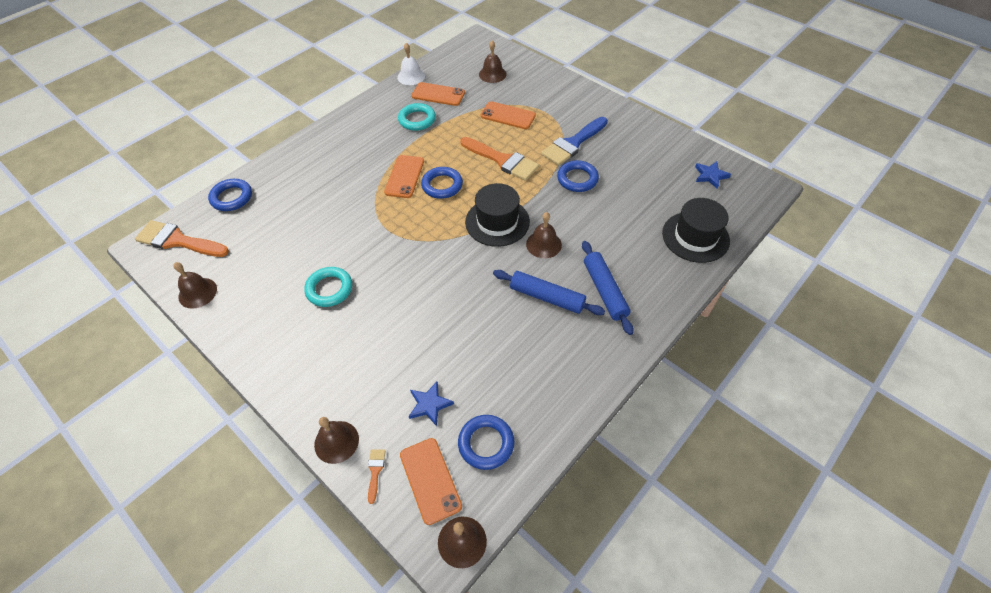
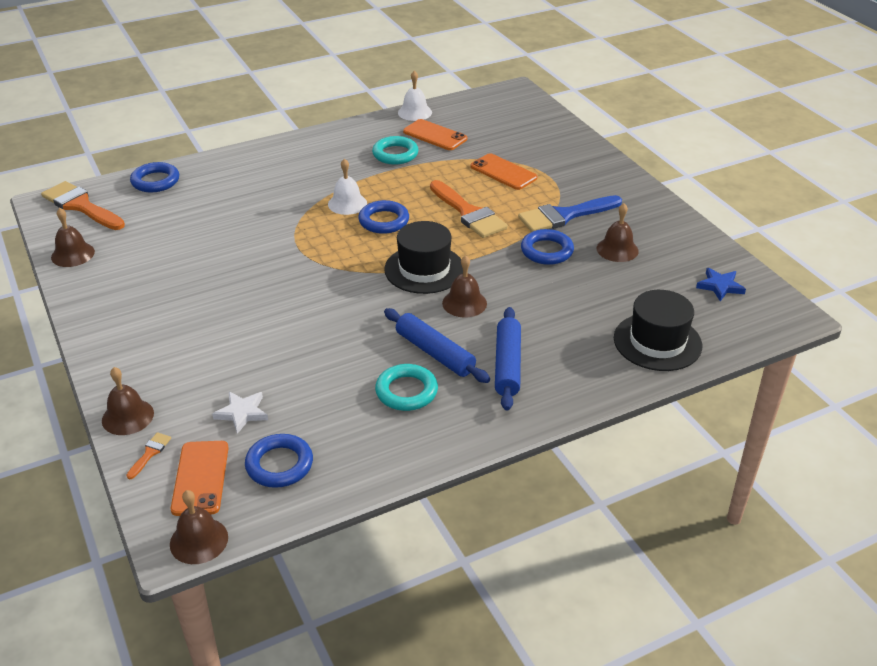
camera: 20 degrees right, 15 degrees down
turquoise ring [304,267,352,307] -> turquoise ring moved to [375,364,438,411]
orange phone [384,155,424,198] -> white bell [328,158,367,215]
blue star [409,382,454,426] -> white star [212,392,268,434]
brown bell [479,41,507,83] -> brown bell moved to [597,203,639,262]

